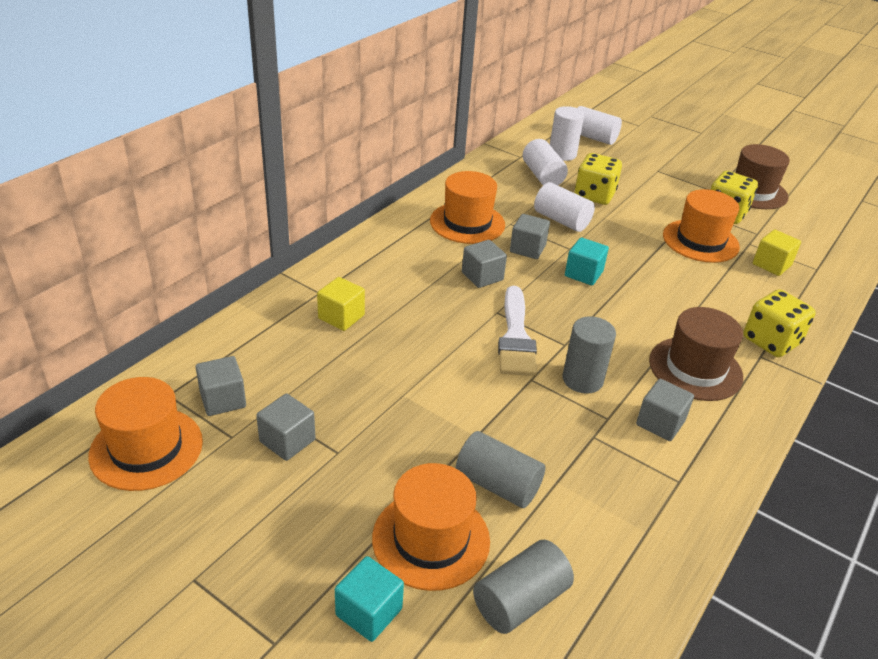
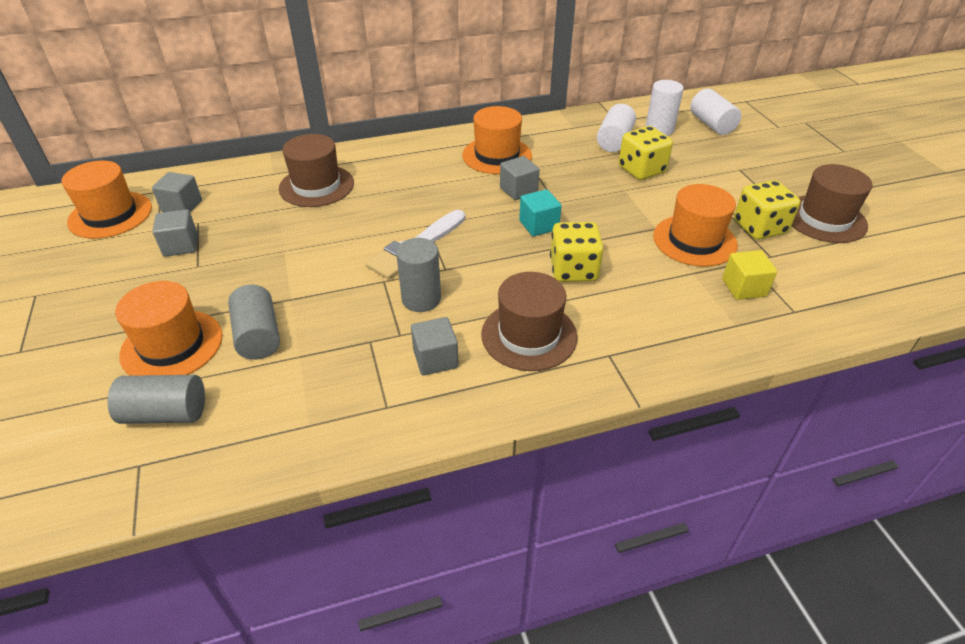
camera: 40 degrees right, 5 degrees up
yellow cube [317,277,365,331] -> brown hat [279,134,354,207]
turquoise cube [335,556,404,642] -> none
grey cube [462,240,507,288] -> none
white cylinder [534,182,595,232] -> none
yellow dice [743,289,816,357] -> yellow dice moved to [550,222,604,282]

